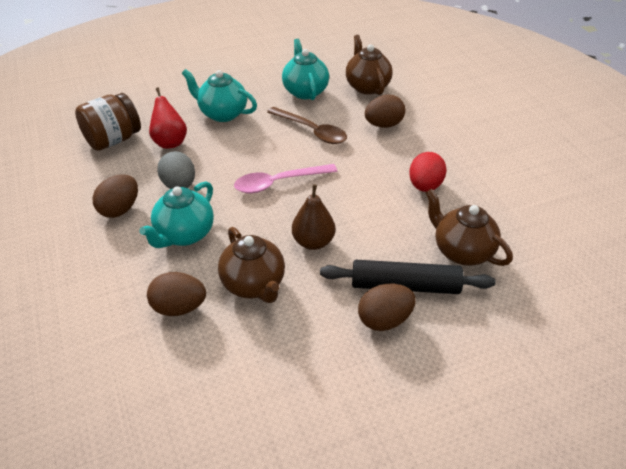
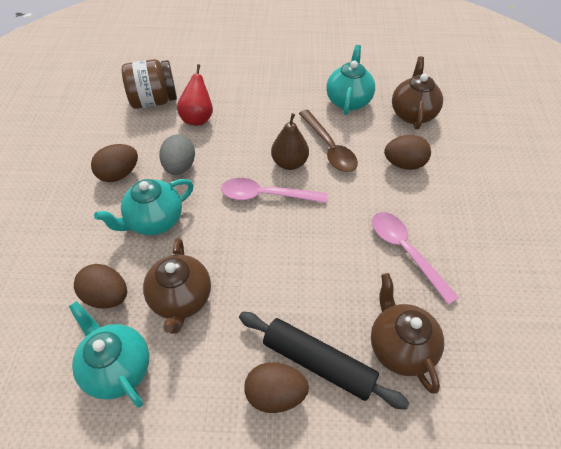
camera: 25 degrees right, 10 degrees up
turquoise teapot [182,69,257,122] -> turquoise teapot moved to [69,301,149,407]
brown pear [292,184,335,250] -> brown pear moved to [271,113,309,170]
red egg [409,152,447,192] -> pink spoon [372,212,459,305]

